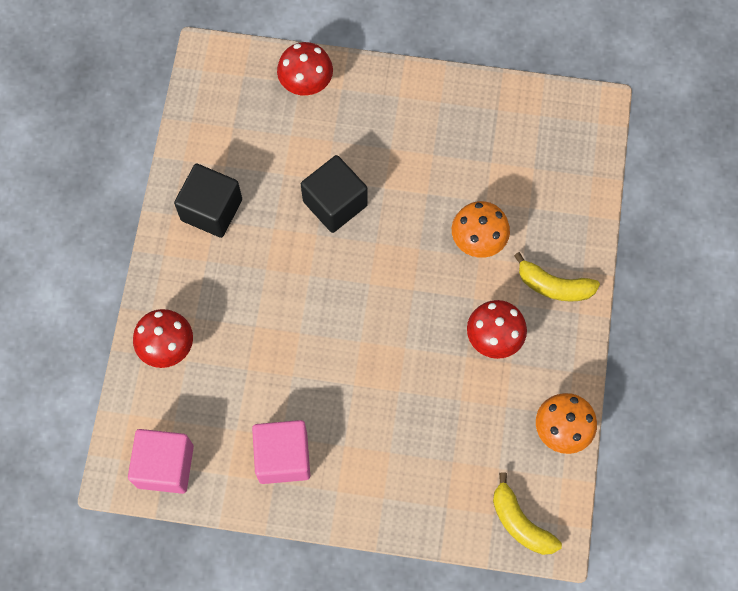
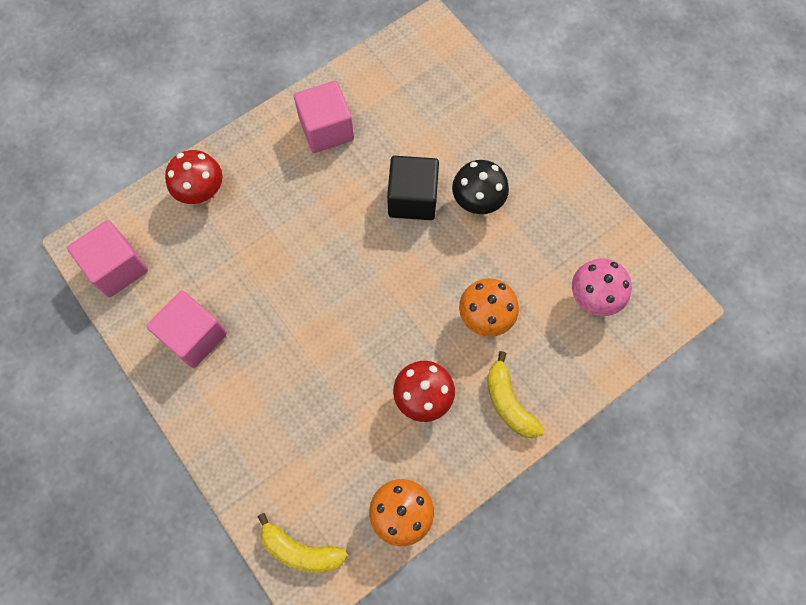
camera: 45 degrees right, 0 degrees up
black cube [174,163,242,238] -> pink cube [294,81,354,153]
red mushroom [277,42,333,96] -> none
yellow banana [493,472,562,555] -> yellow banana turned 75 degrees counterclockwise [257,513,347,573]
none -> black mushroom [452,160,509,214]
none -> pink mushroom [572,258,632,316]

